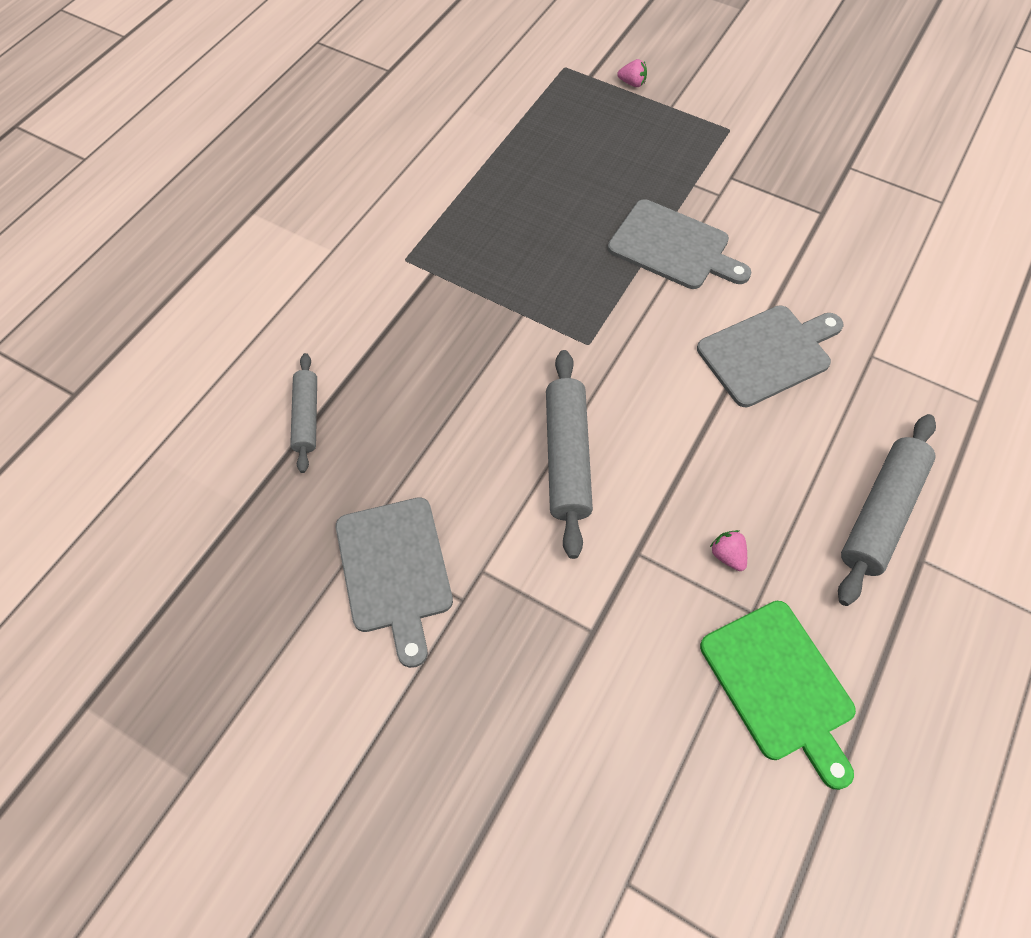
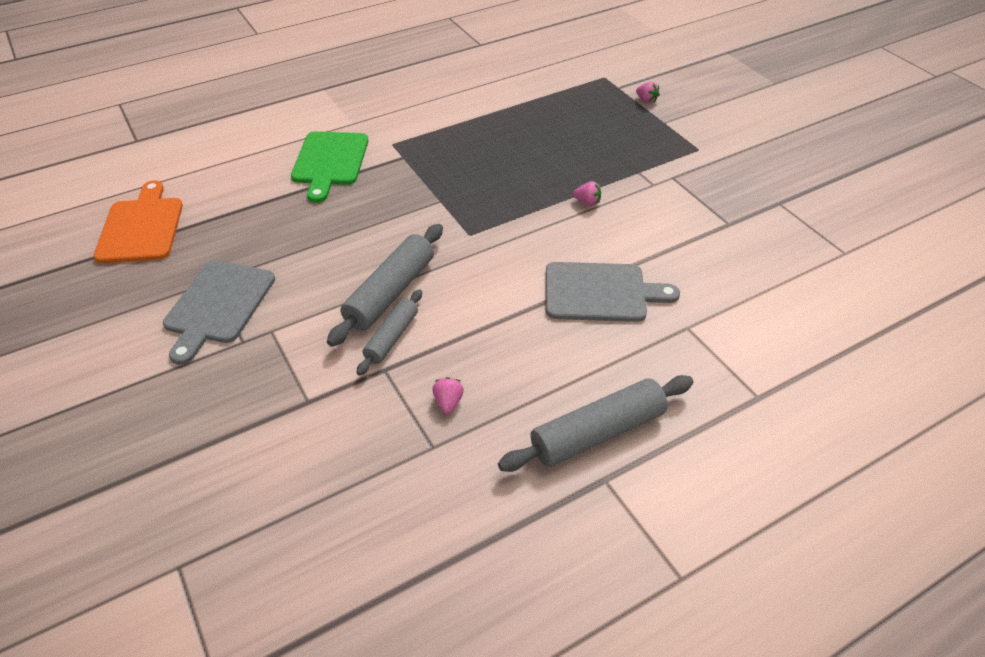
camera: 30 degrees right, 15 degrees down
grey rolling pin [290,353,317,473] -> grey rolling pin moved to [356,289,422,376]
grey cutting board [608,199,751,289] -> pink strawberry [573,181,601,206]
green cutting board [700,601,856,790] -> green cutting board moved to [291,131,369,203]
none -> orange cutting board [93,180,183,263]

